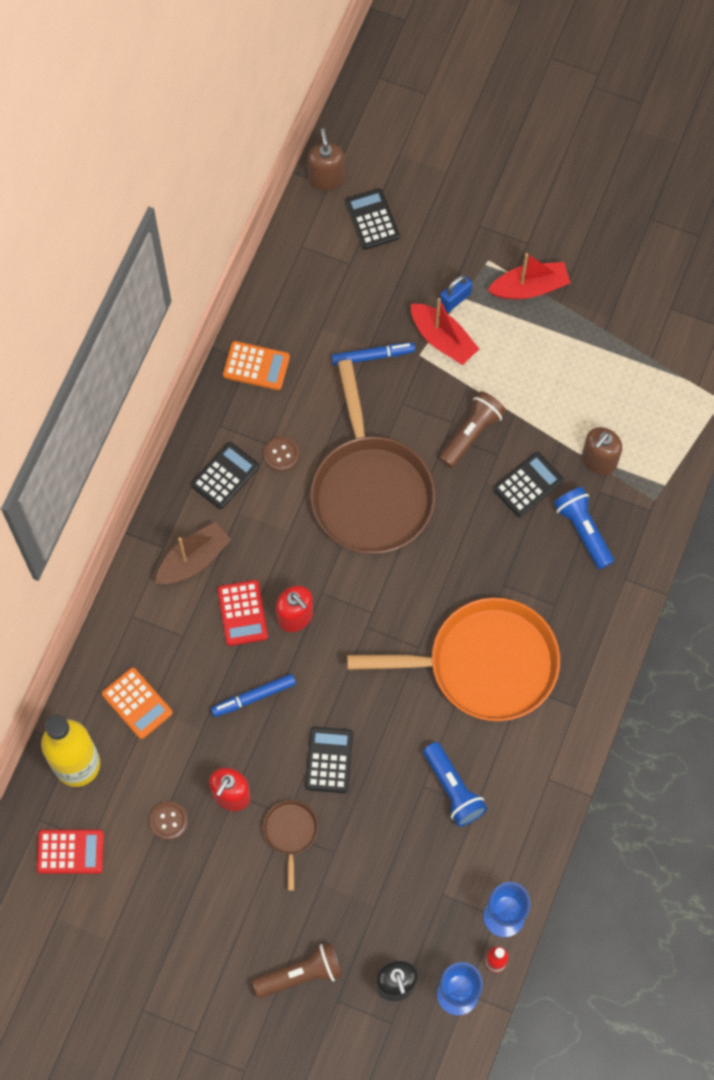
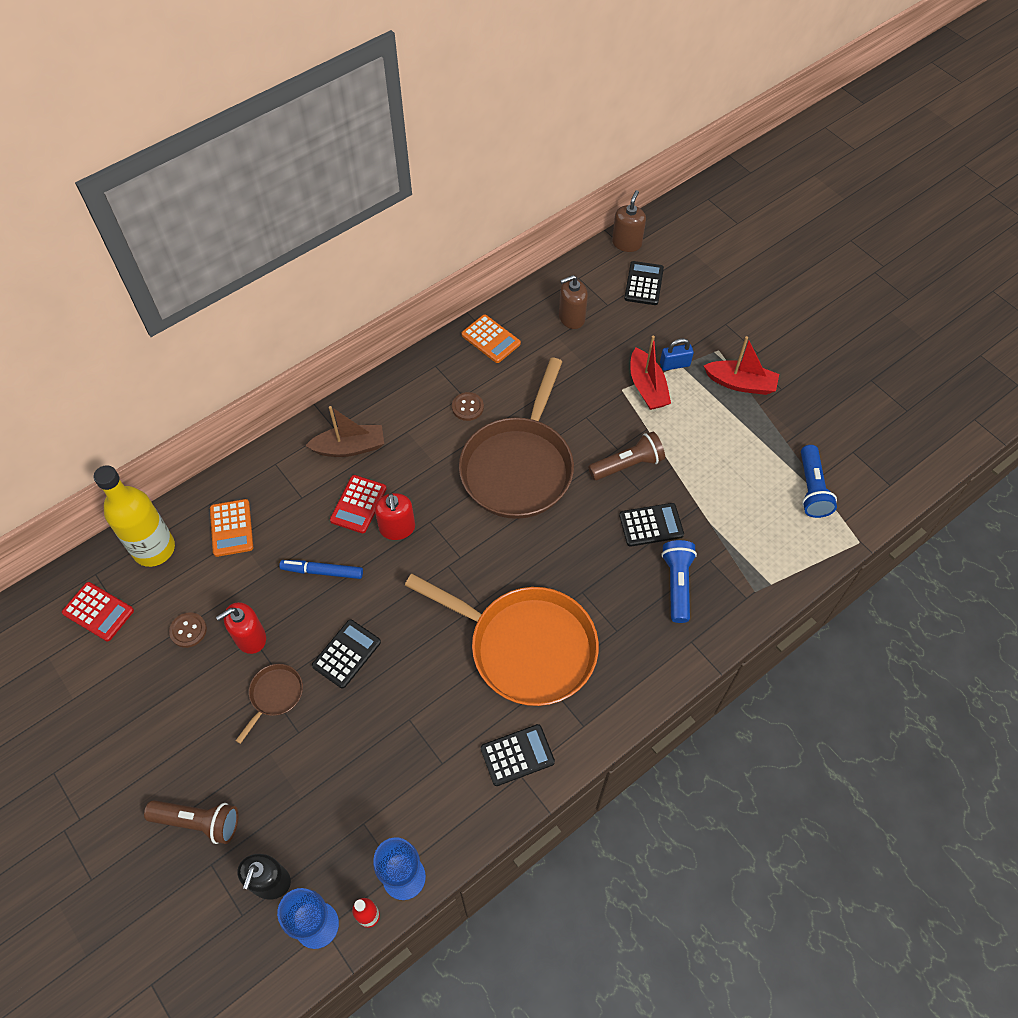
camera: 30 degrees right, 10 degrees down
black calculator [191,442,259,509] -> black calculator moved to [481,724,555,786]
blue marker [331,342,415,366] -> none
blue flashlight [423,742,488,827] -> blue flashlight moved to [801,445,837,518]
brown soap dispenser [582,427,622,475] -> brown soap dispenser moved to [559,275,588,329]

